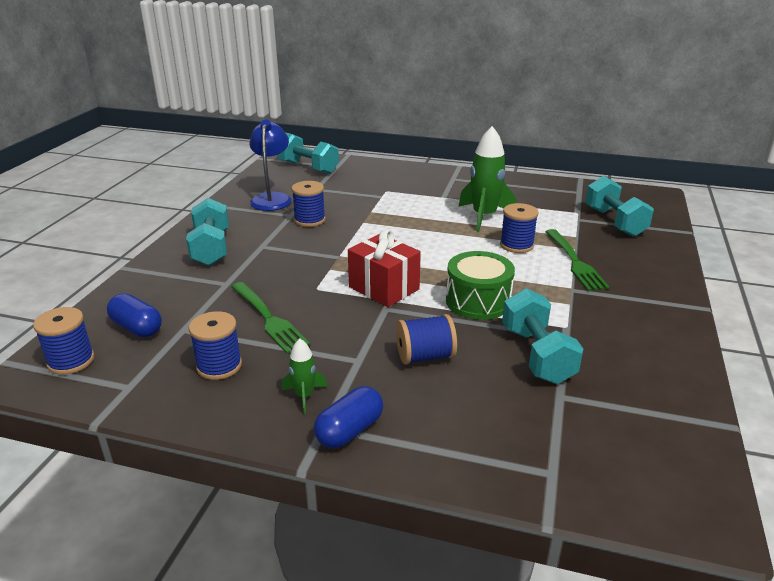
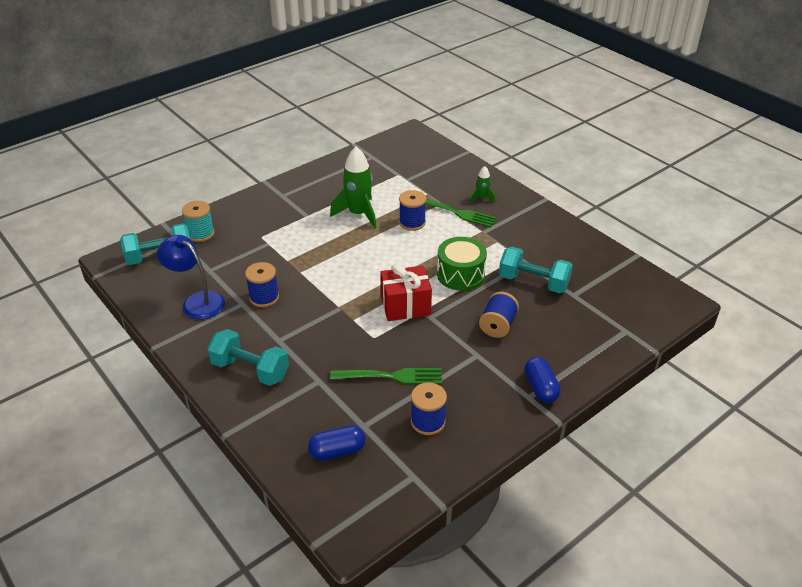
camera: 55 degrees left, 10 degrees up
blue spool [33,307,94,375] -> none
green rocket [282,338,327,414] -> green rocket moved to [470,166,495,203]
turquoise dumbbell [585,176,654,237] -> none
none -> turquoise spool [182,201,215,242]

